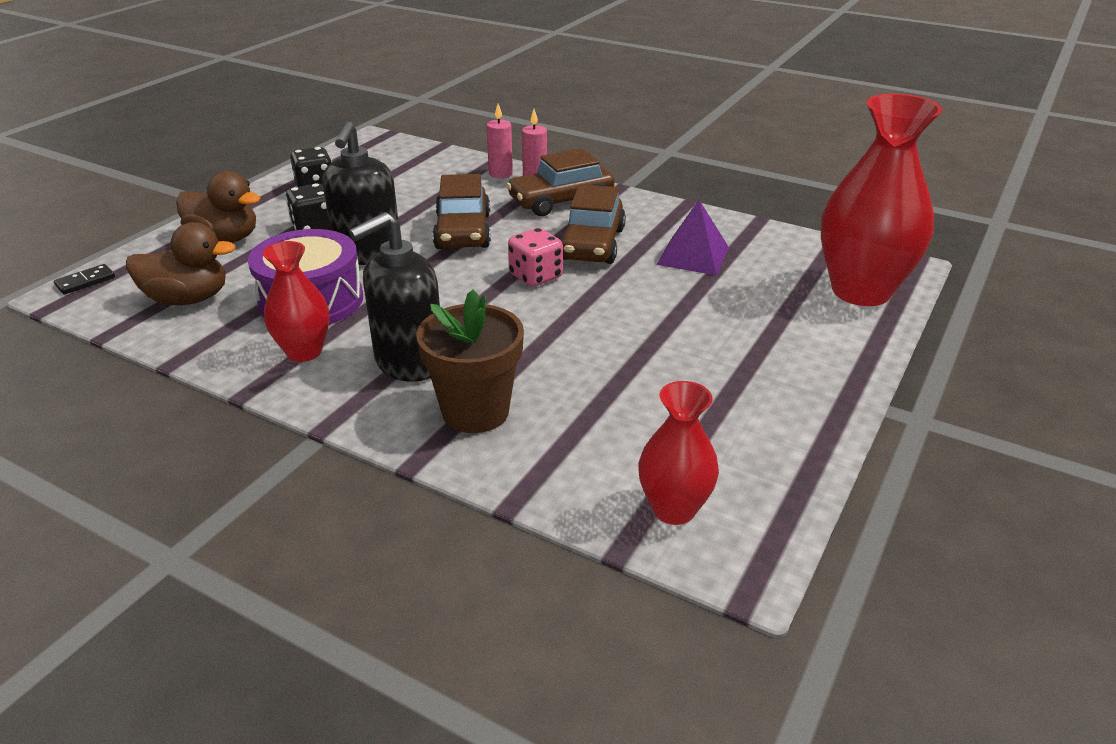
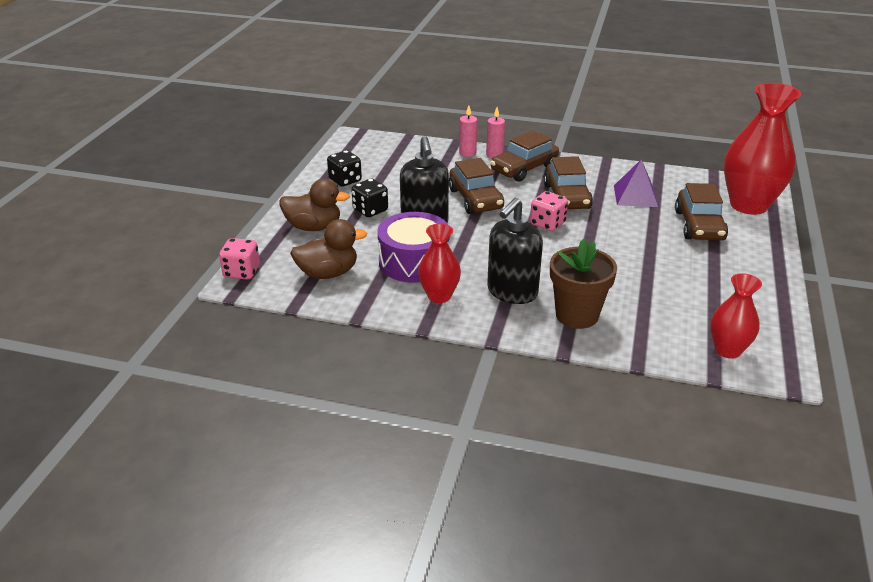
camera: 15 degrees left, 0 degrees up
black domino [54,264,115,294] -> pink dice [219,238,260,280]
none -> brown car [675,183,728,240]

